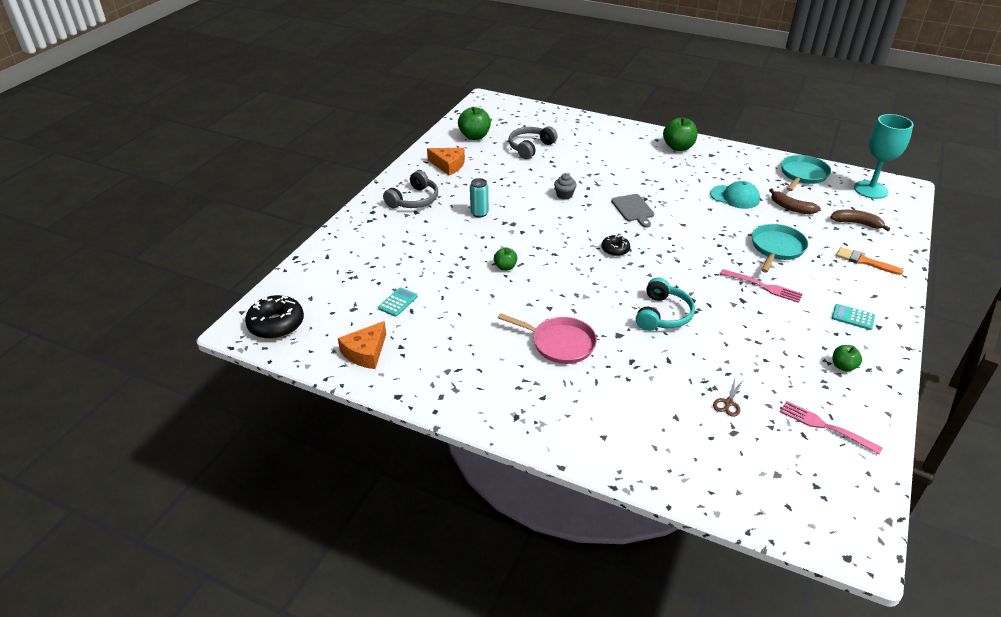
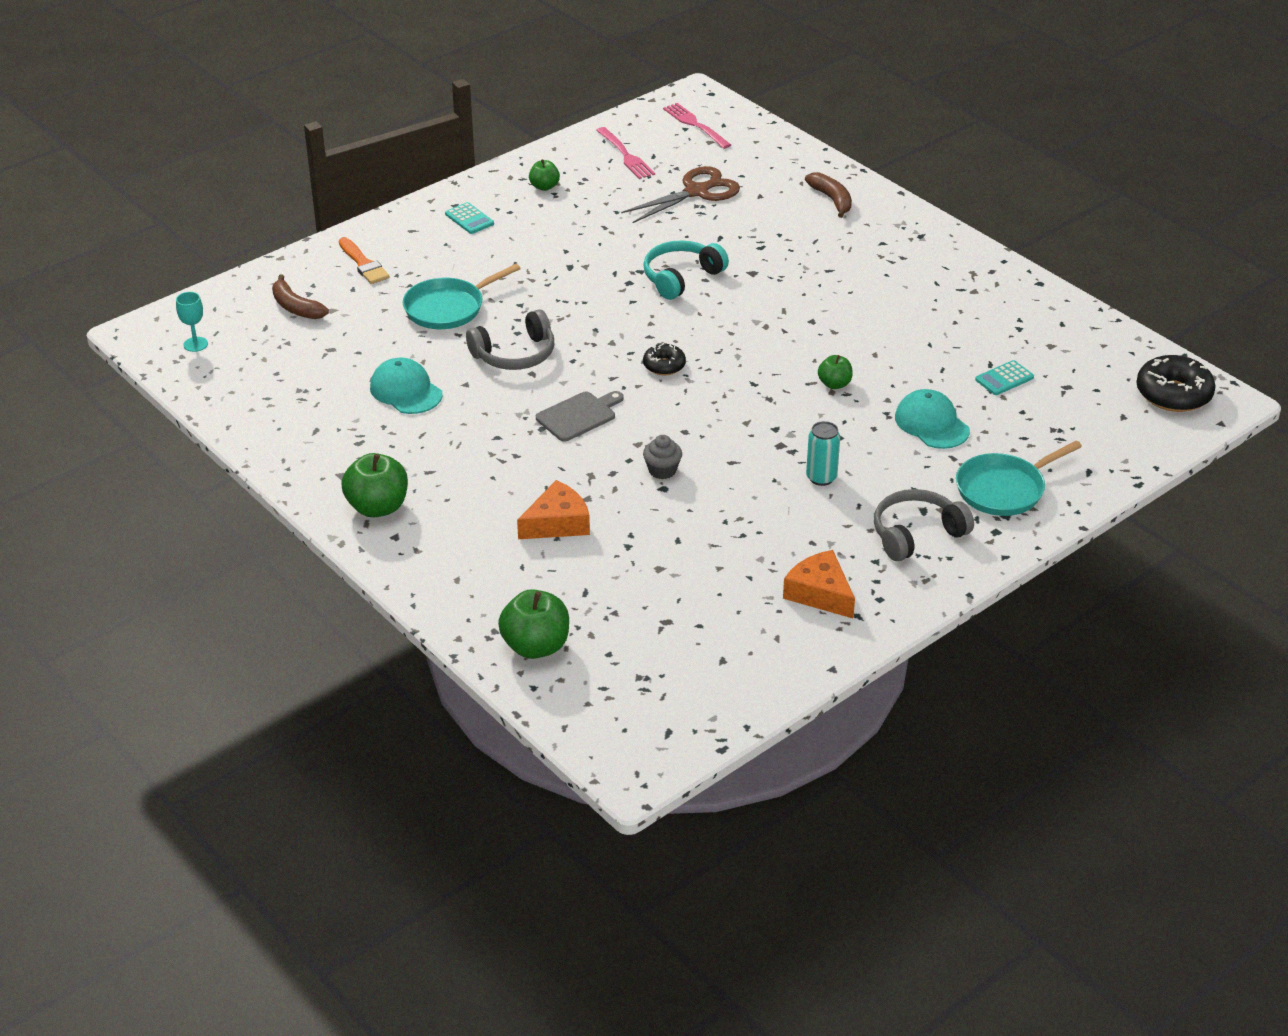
camera: 155 degrees left, 0 degrees up
orange cheese [338,321,386,369] -> orange cheese moved to [517,480,590,539]
green apple [458,107,491,140] -> green apple moved to [498,589,569,659]
pink pan [498,313,597,364] -> none
grey headphones [508,126,558,159] -> grey headphones moved to [466,309,554,370]
grey cutting board [611,194,654,228] -> grey cutting board turned 45 degrees clockwise [536,391,624,442]
brown scissors [713,379,743,417] -> brown scissors [621,166,740,223], size x2.15
pink fork [720,269,803,303] -> pink fork moved to [663,103,731,149]
brown banana [769,188,821,214] -> brown banana moved to [805,172,852,218]
turquoise pan [781,155,831,191] -> turquoise pan moved to [956,441,1082,516]
turquoise goblet [854,114,913,199] -> turquoise goblet [176,292,208,352], size x0.45
none -> turquoise cap [895,389,970,449]

